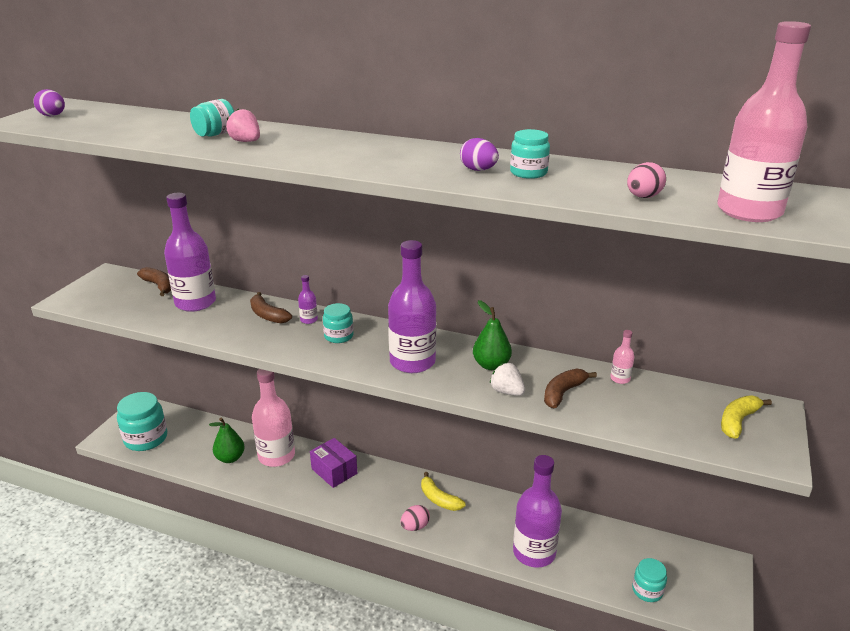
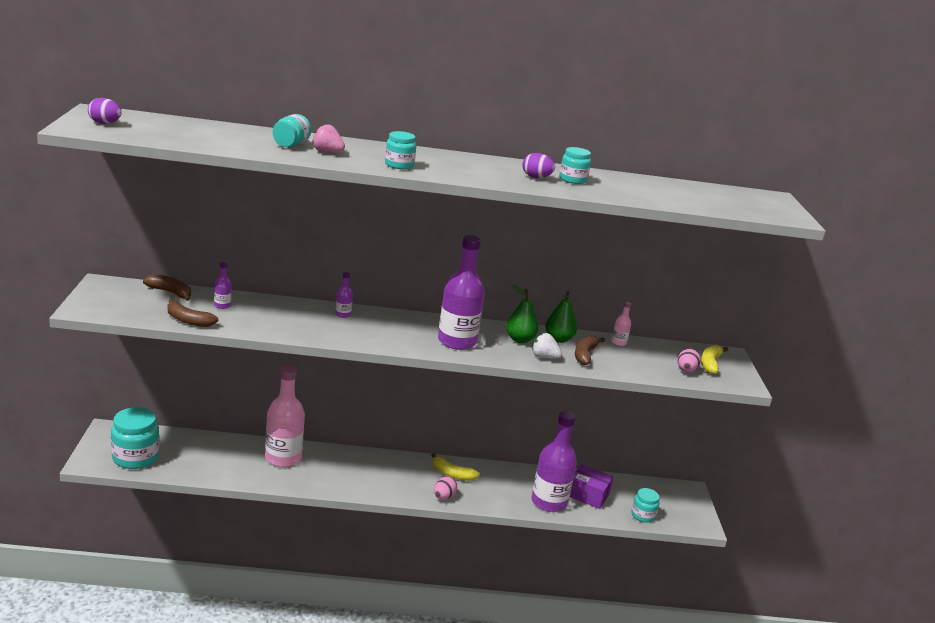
camera: 25 degrees left, 5 degrees down
purple bottle [164,193,216,312] -> purple bottle [214,262,232,309], size x0.41
green pear [209,418,245,463] -> green pear moved to [545,291,577,343]
brown banana [250,292,292,324] -> brown banana moved to [168,299,218,327]
purple box [310,438,357,488] -> purple box moved to [570,464,614,509]
turquoise jar [323,303,354,343] -> turquoise jar moved to [385,131,416,169]
pink egg [627,162,666,198] -> pink egg moved to [677,349,701,372]
pink bottle [717,21,811,222] -> none

